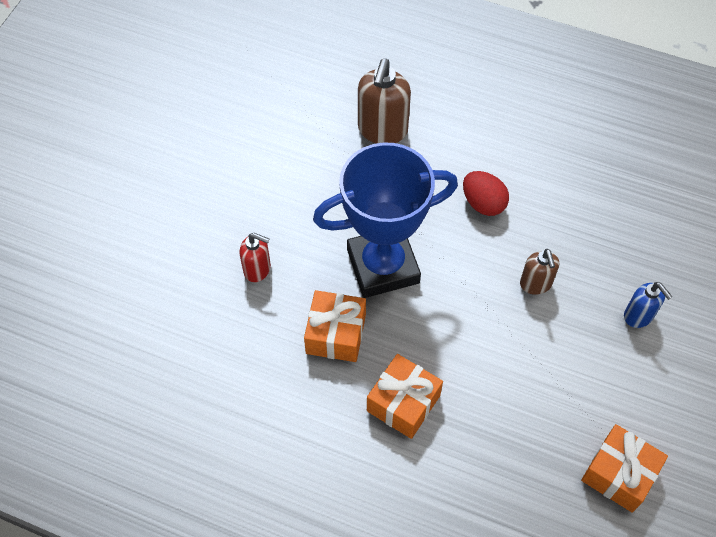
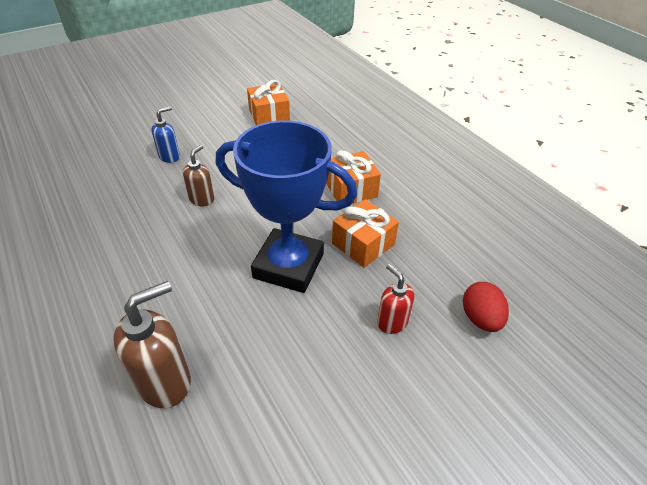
camera: 145 degrees left, 15 degrees down
red egg [463,171,509,216] -> red egg moved to [463,282,509,332]
blue soap dispenser [624,282,673,328] -> blue soap dispenser turned 45 degrees clockwise [151,106,180,163]

